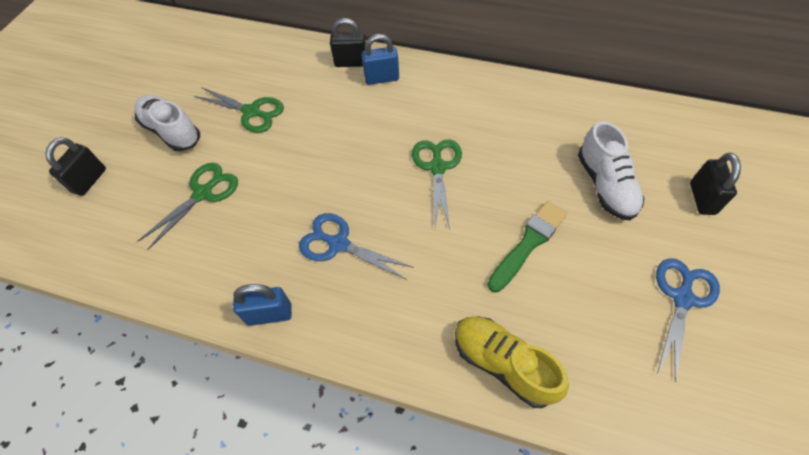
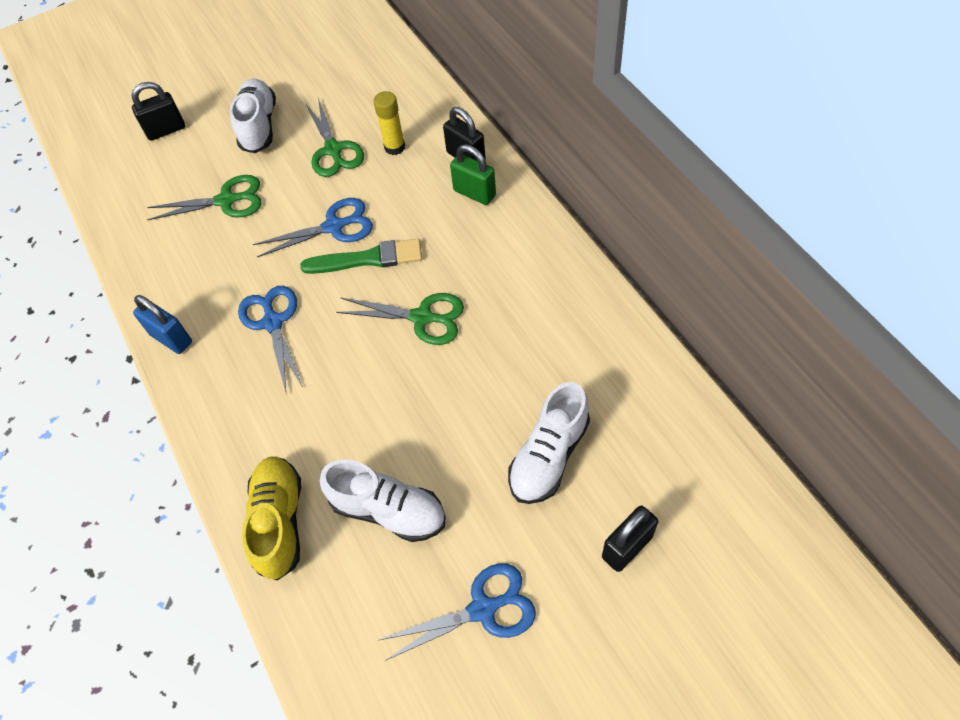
camera: 45 degrees right, 0 degrees up
blue padlock [361,34,399,85] -> green padlock [450,144,496,205]
green scissors [412,139,462,229] -> green scissors turned 60 degrees clockwise [336,293,464,345]
green brush [487,201,567,292] -> green brush moved to [300,238,422,274]
none -> blue scissors [253,198,373,257]
none -> white shoe [319,460,446,542]
none -> yellow glue stick [374,91,405,155]

